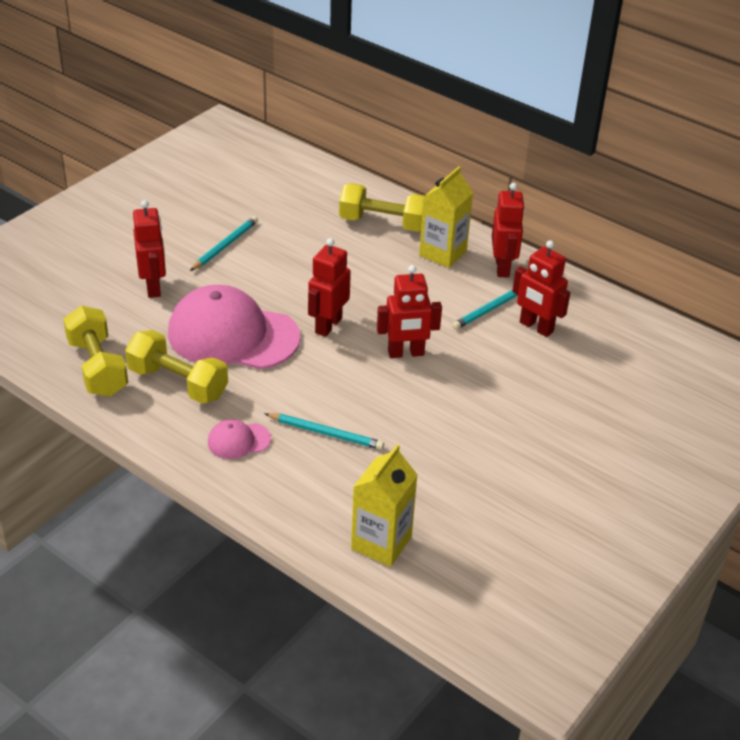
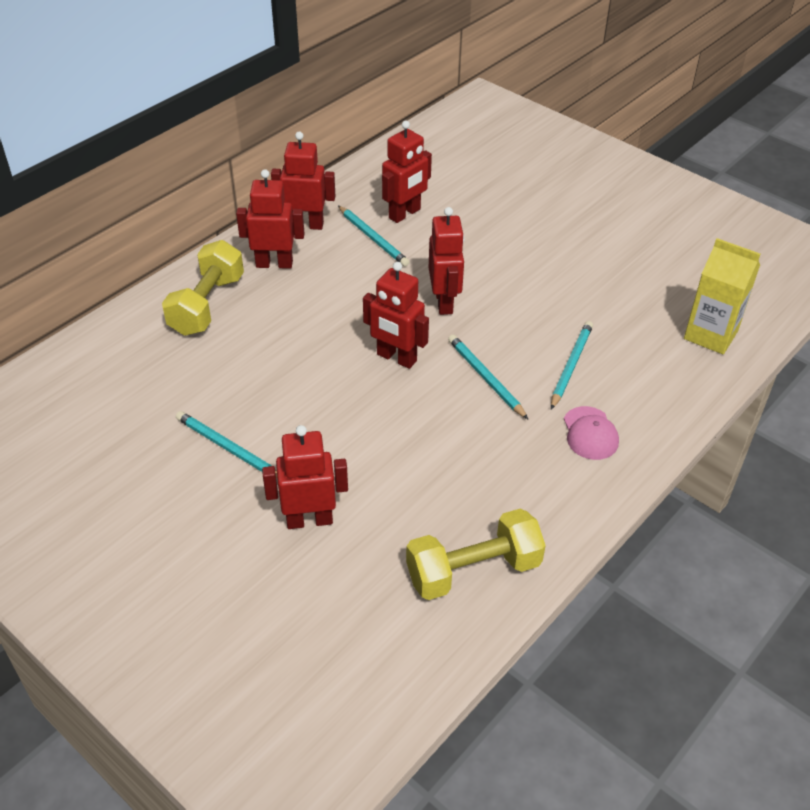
camera: 85 degrees left, 5 degrees up
yellow dumbbell [125,330,228,404] -> none
pink cap [168,285,300,369] -> none
yellow carton [419,166,473,268] -> red robot [236,169,304,269]
none -> turquoise pencil [448,335,528,419]

